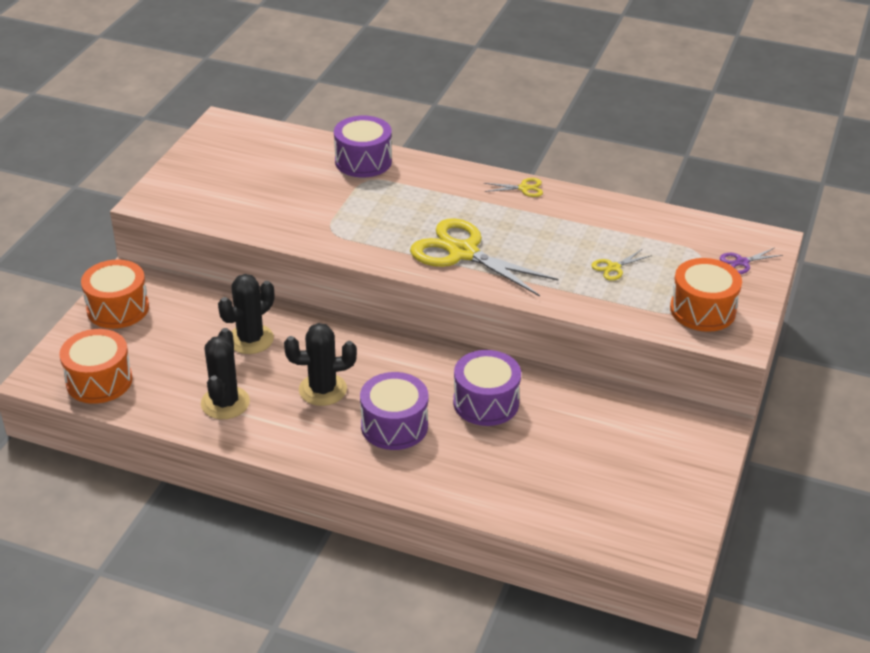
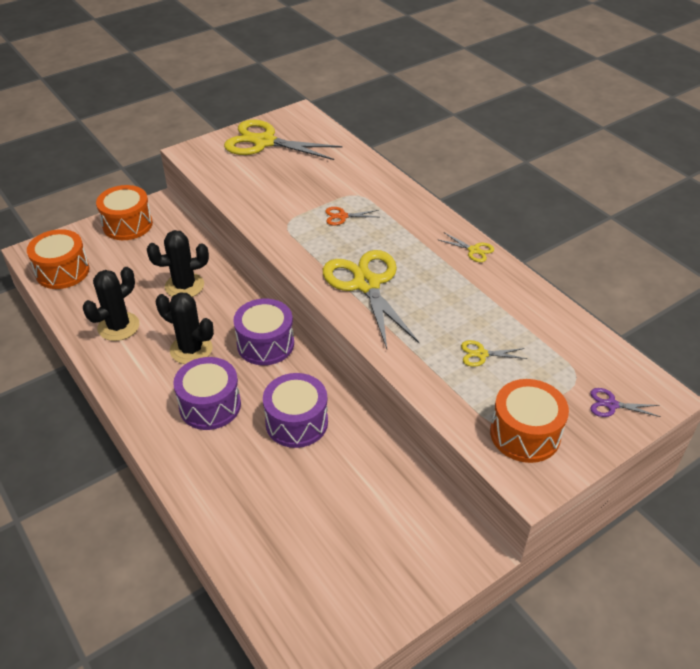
camera: 35 degrees right, 5 degrees up
purple drum [334,116,392,178] -> purple drum moved to [233,299,294,365]
none -> yellow scissors [224,120,343,160]
none -> orange scissors [325,207,379,225]

